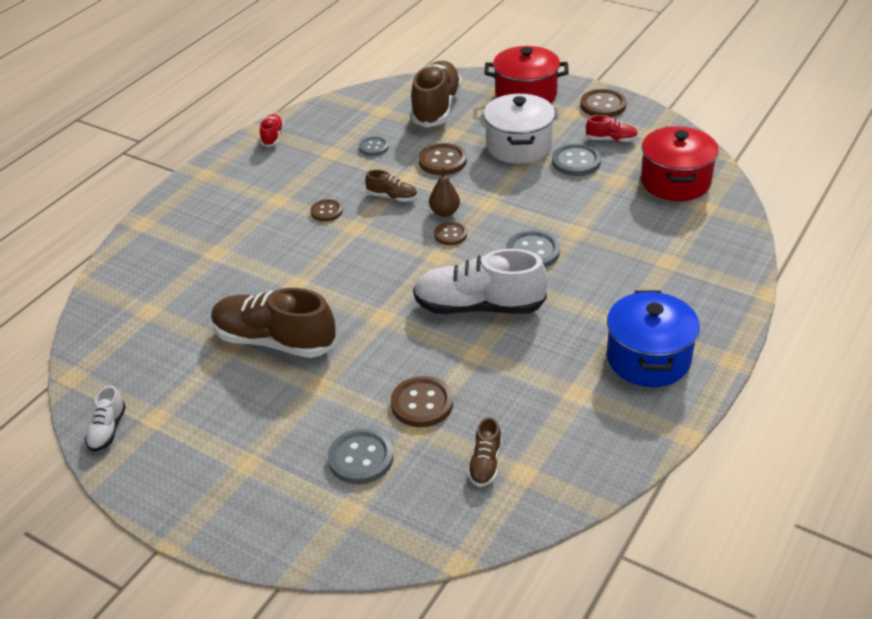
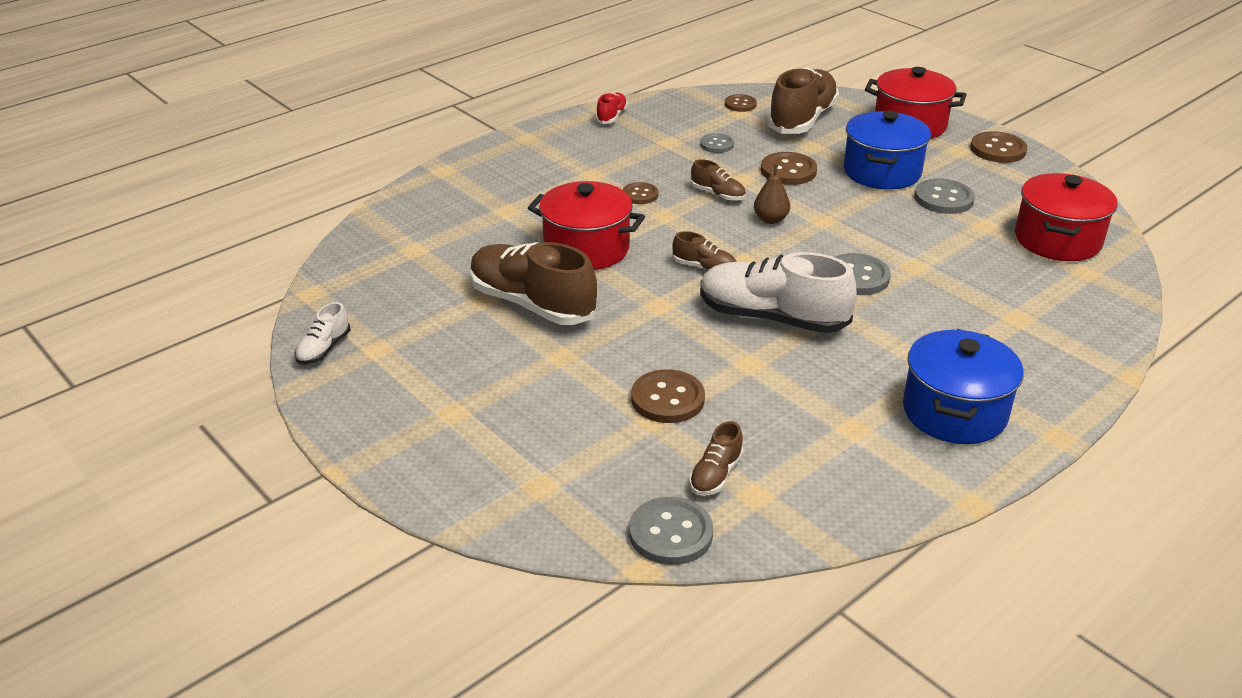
camera: 15 degrees right, 5 degrees down
grey button [328,428,394,484] -> grey button moved to [629,497,713,565]
brown button [434,222,467,245] -> brown button moved to [725,94,757,112]
white pot [484,94,555,164] -> blue pot [844,111,931,190]
red shoe [585,115,638,142] -> none
none -> red pot [528,181,645,270]
none -> brown shoe [672,231,737,271]

